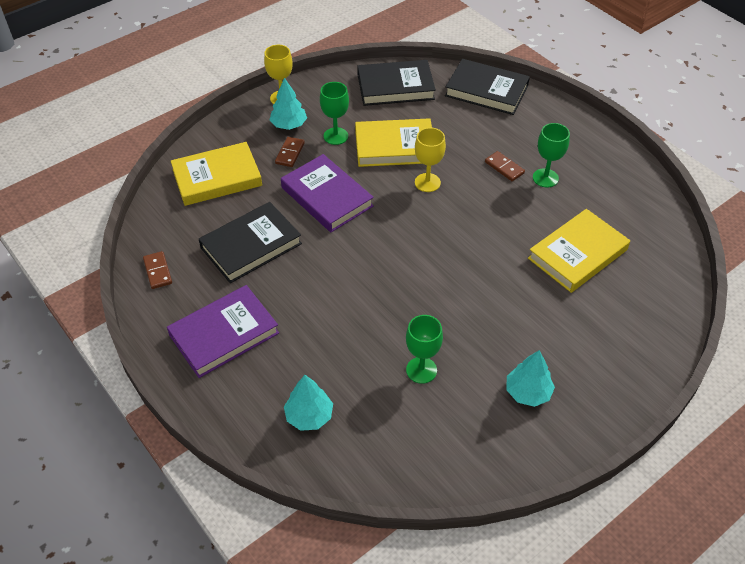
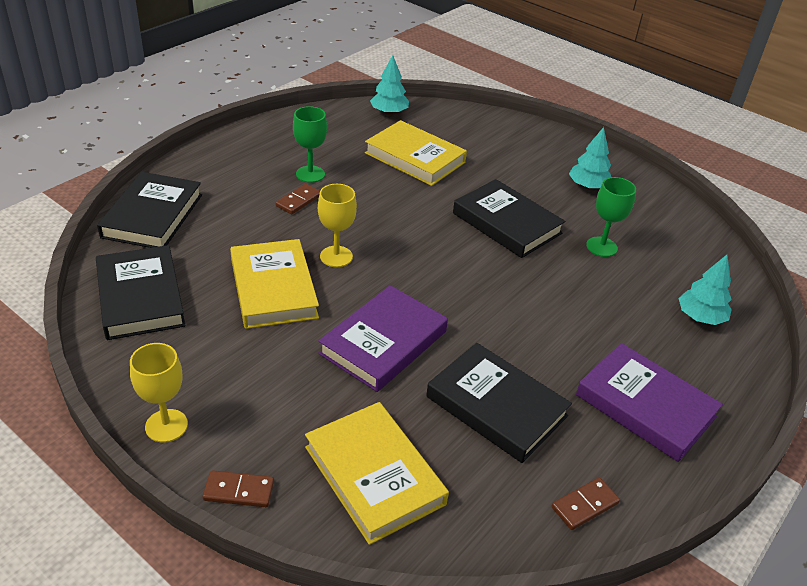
camera: 105 degrees left, 10 degrees down
turquoise tree [270,78,307,130] -> turquoise tree moved to [370,55,409,115]
brown domino [275,137,305,167] -> brown domino moved to [203,470,274,507]
green goblet [320,82,349,145] -> none
none -> black book [453,179,565,258]

